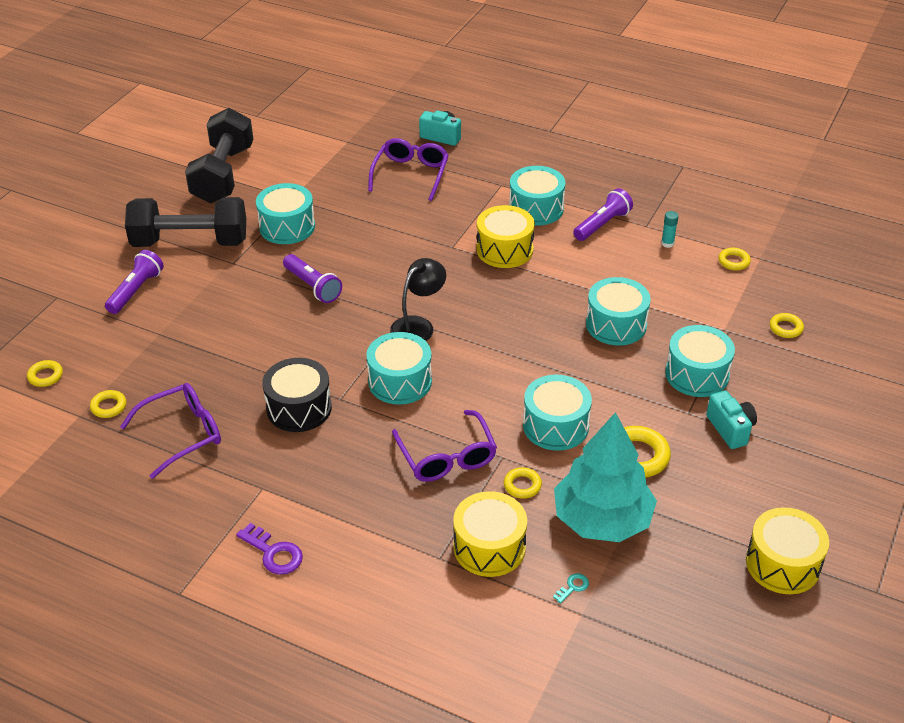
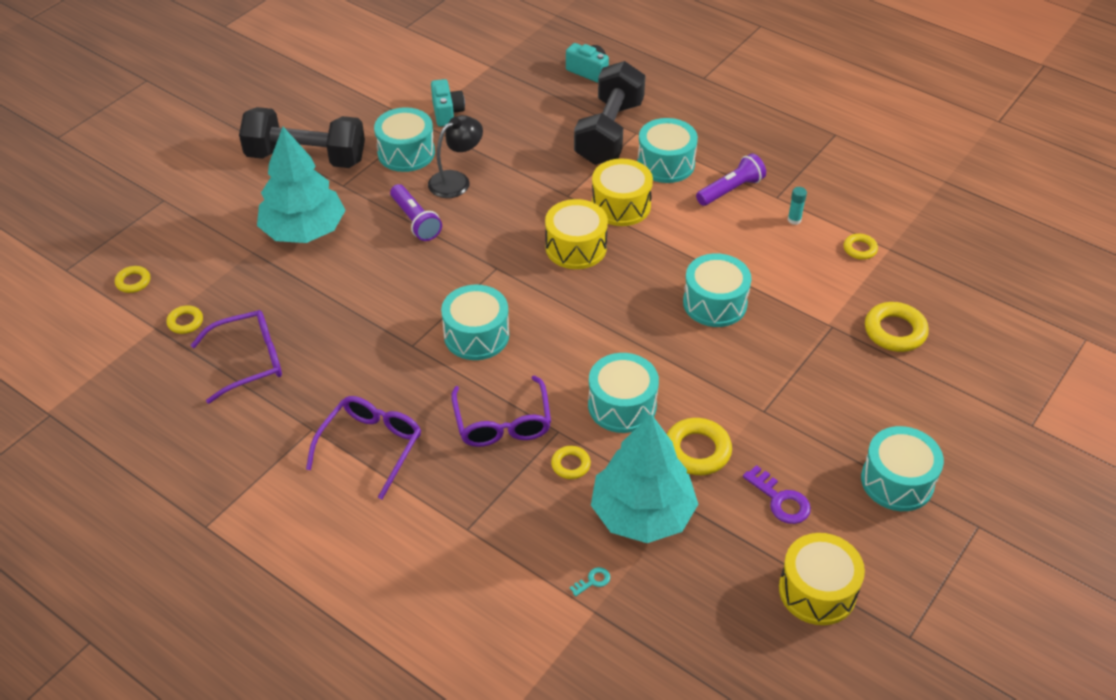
camera: 10 degrees right, 5 degrees up
purple flashlight [105,250,164,314] -> none
black dumbbell [185,108,254,203] -> black dumbbell moved to [574,61,646,165]
purple key [236,523,303,575] -> purple key moved to [743,465,811,524]
black drum [262,358,332,432] -> none
purple glasses [368,138,449,201] -> purple glasses moved to [306,396,421,499]
black lamp [390,258,446,341] -> black lamp moved to [428,115,483,198]
yellow drum [453,491,527,577] -> yellow drum moved to [545,199,608,269]
turquoise drum [665,325,735,397] -> turquoise drum moved to [861,426,944,511]
turquoise camera [706,390,757,449] -> turquoise camera moved to [431,79,465,127]
yellow ring [770,313,804,338] -> yellow ring [865,302,929,352], size x1.74
none -> turquoise tree [257,127,346,243]

